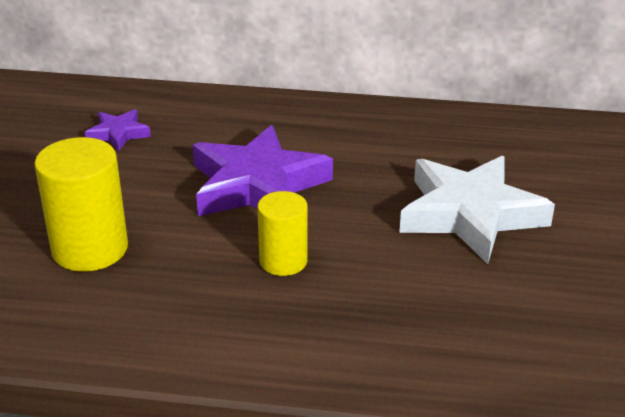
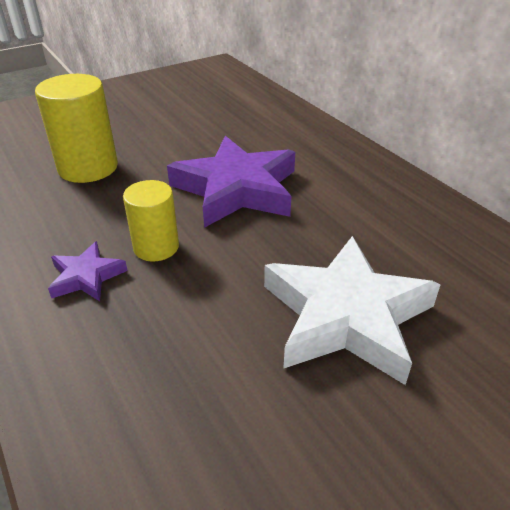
camera: 50 degrees right, 5 degrees up
purple star [85,109,151,152] -> purple star moved to [48,241,128,301]

